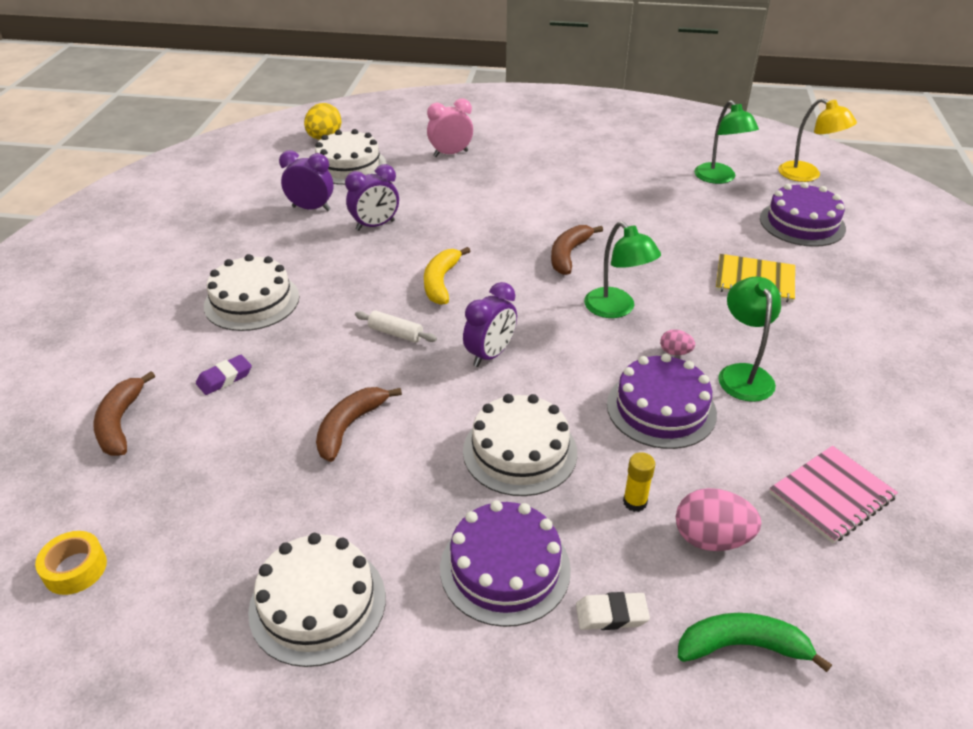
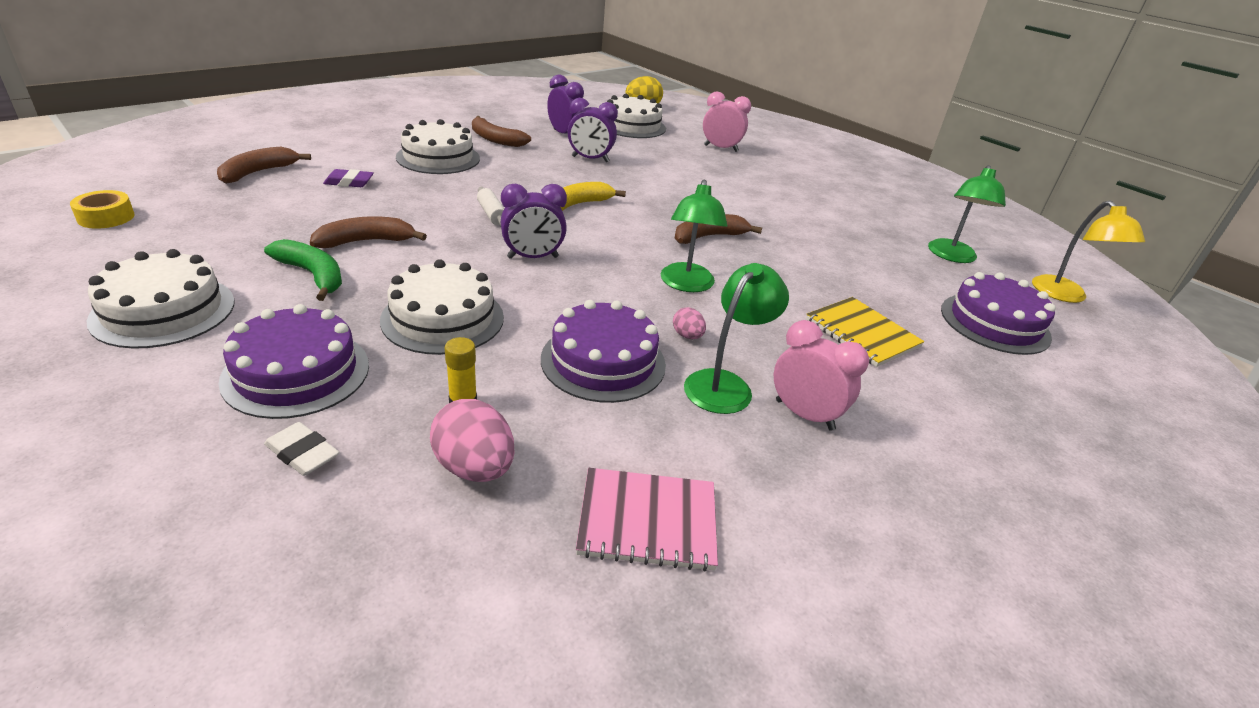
camera: 35 degrees right, 5 degrees down
green banana [678,613,832,672] -> green banana moved to [264,239,342,301]
none -> brown banana [472,116,531,147]
none -> pink clock [774,320,869,431]

